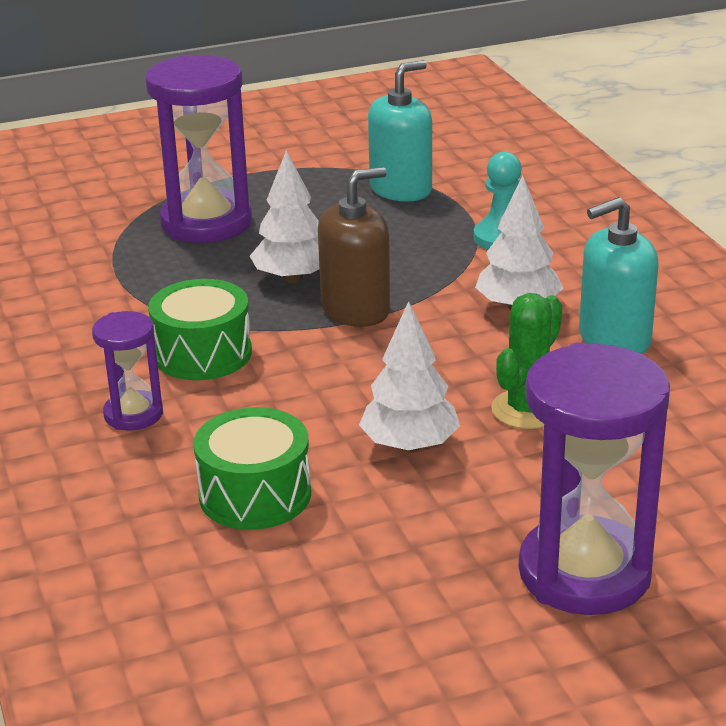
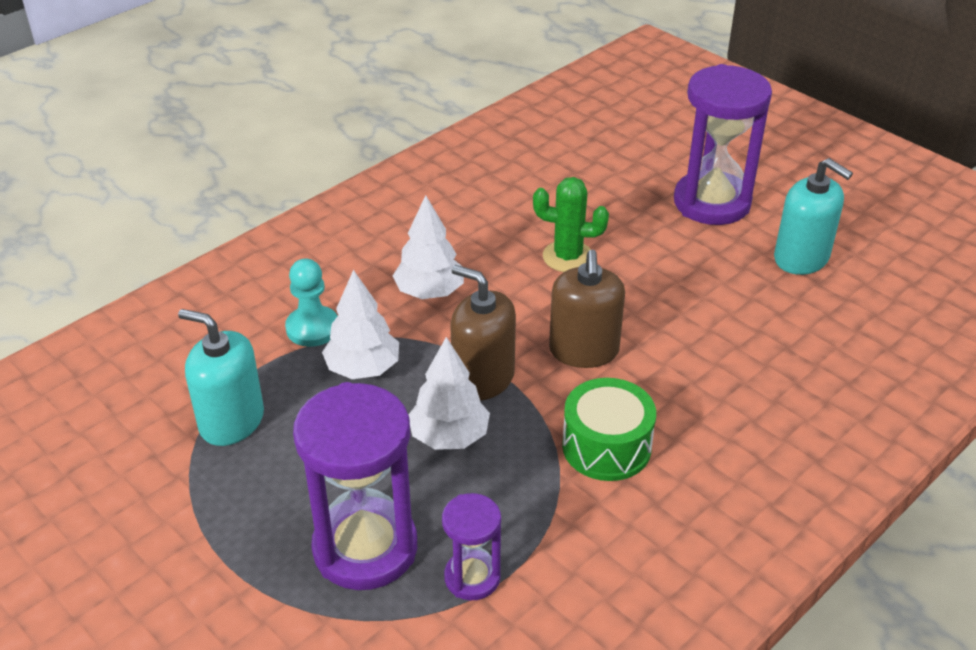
camera: 115 degrees left, 10 degrees up
purple hourglass [92,311,163,431] -> purple hourglass moved to [442,493,501,600]
green drum [193,407,311,530] -> none
white tree [359,301,460,452] -> white tree moved to [322,270,399,379]
turquoise soap dispenser [579,197,659,354] -> turquoise soap dispenser moved to [774,158,853,275]
none -> brown soap dispenser [549,250,625,368]

